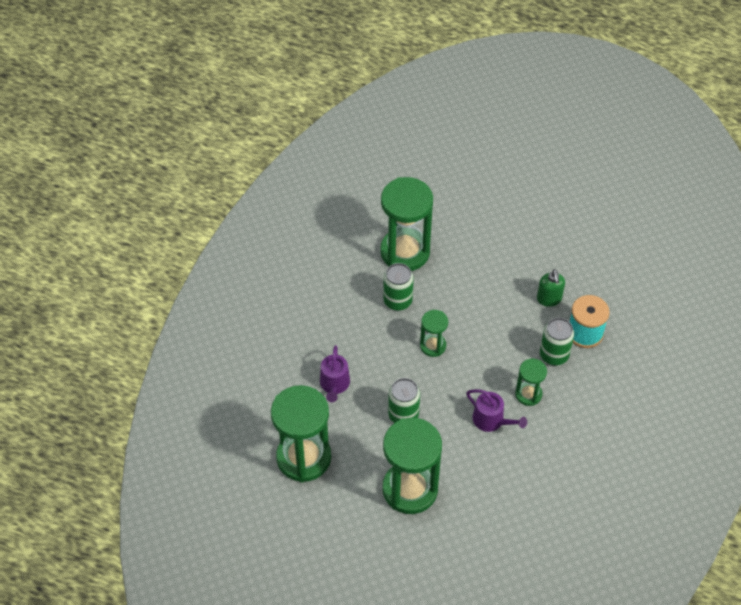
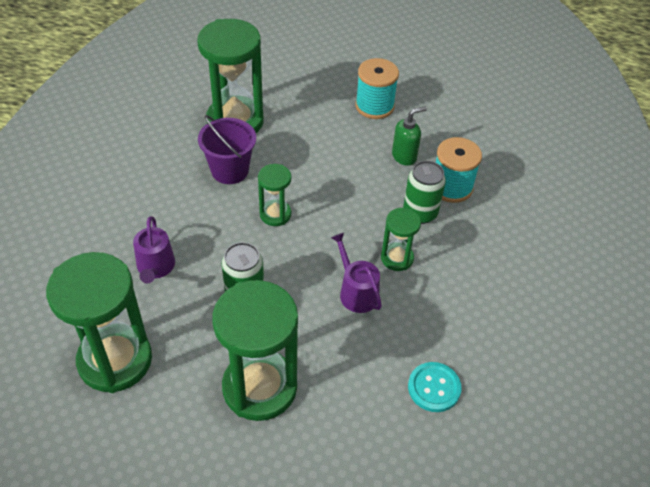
camera: 10 degrees left, 5 degrees down
green can [383,263,414,311] -> purple bucket [198,115,256,184]
purple watering can [466,389,527,432] -> purple watering can turned 150 degrees counterclockwise [331,233,382,313]
green soap dispenser [537,269,565,307] -> green soap dispenser turned 105 degrees counterclockwise [392,106,427,166]
none -> turquoise spool [355,58,399,119]
none -> turquoise button [408,362,461,412]

